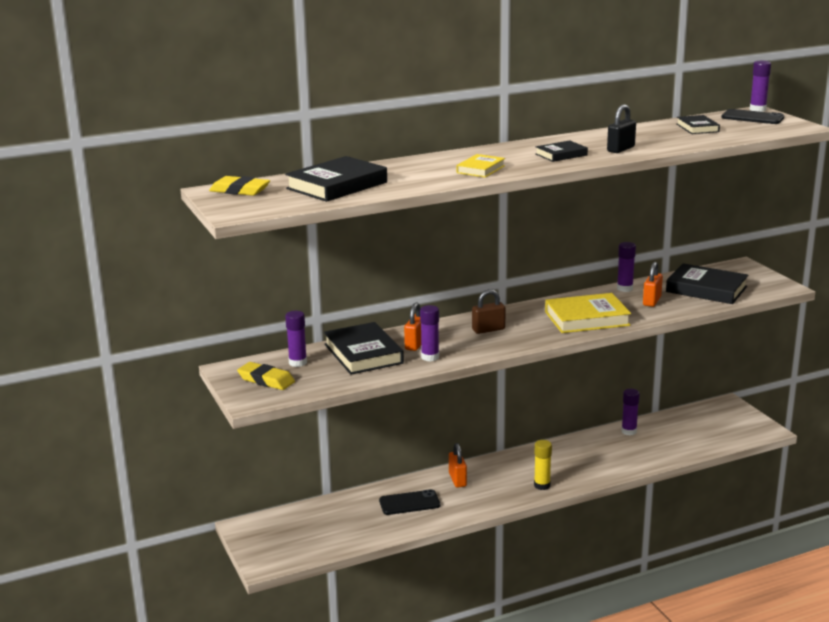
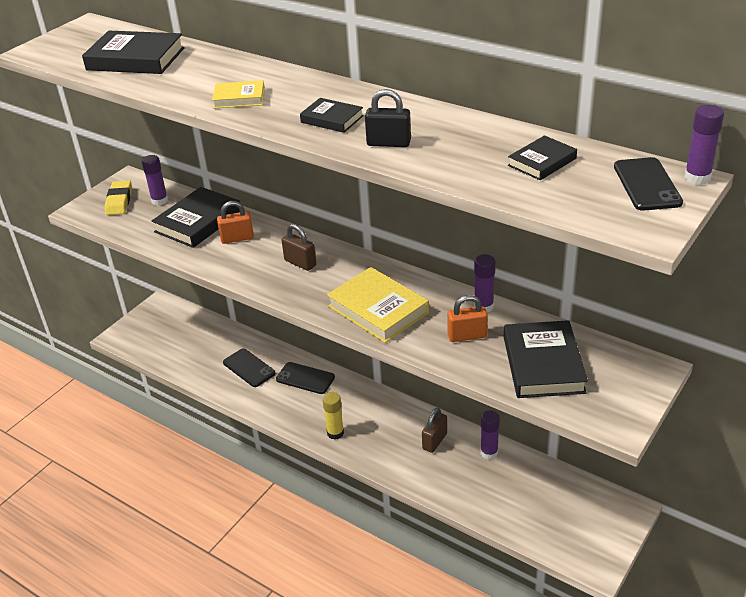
camera: 60 degrees right, 15 degrees up
yellow eraser [209,176,270,196] -> none
purple glue stick [420,305,439,362] -> none
orange padlock [449,443,467,488] -> black phone [276,362,335,394]
none -> brown padlock [422,408,447,453]

